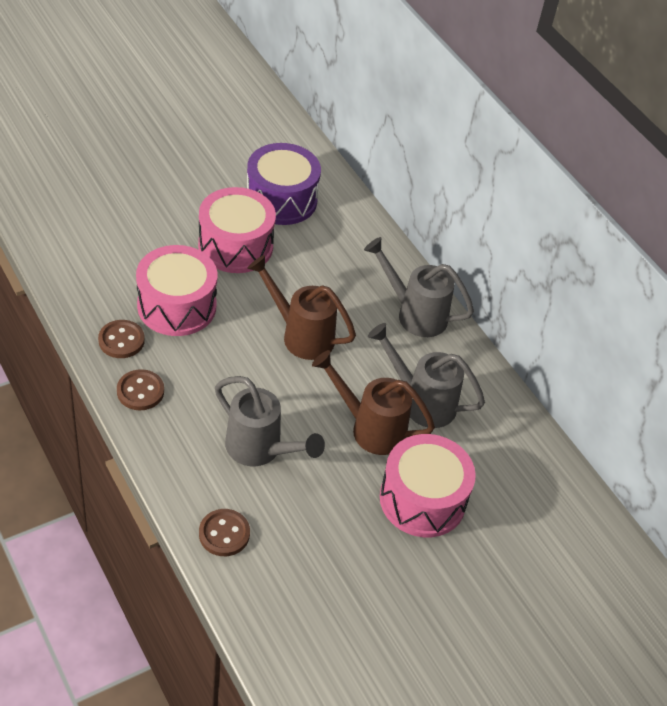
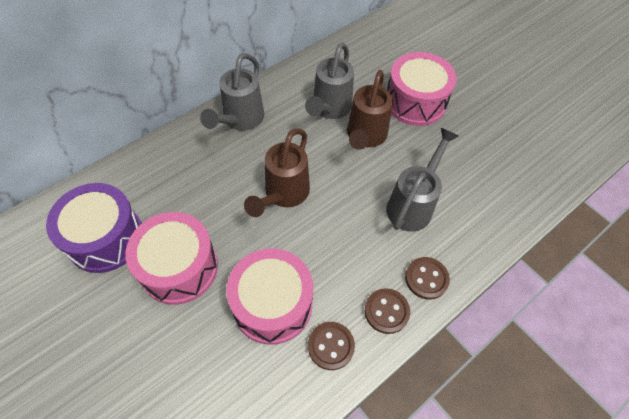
camera: 95 degrees left, 10 degrees up
brown button [199,509,250,556] -> brown button moved to [405,257,450,300]

